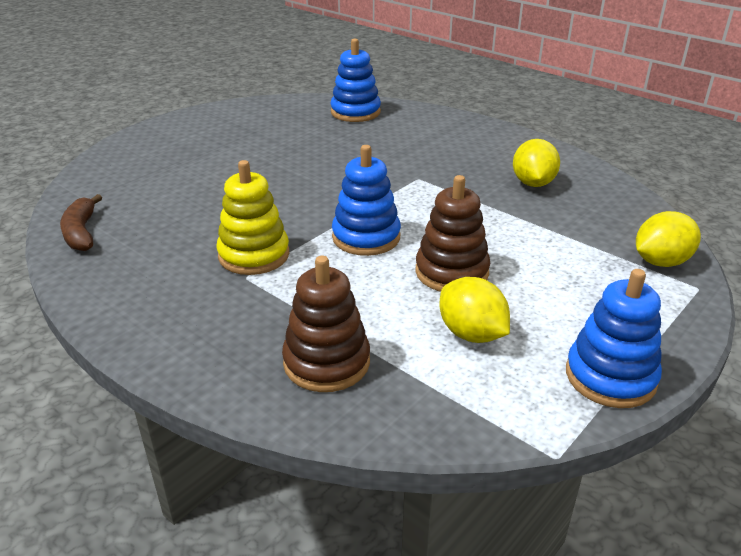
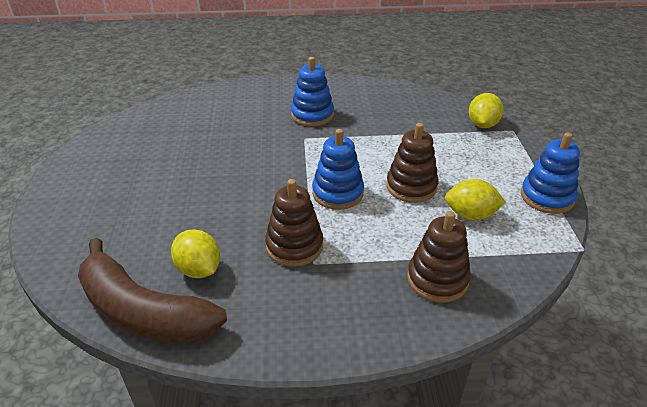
camera: 45 degrees left, 5 degrees up
brown banana [60,194,102,251] -> brown banana [78,238,227,343], size x2.01
yellow stacking toy [217,160,290,275] -> brown stacking toy [265,179,323,267]
blue stacking toy [330,39,381,122] -> blue stacking toy moved to [291,57,334,127]
yellow lemon [513,139,560,187] -> yellow lemon moved to [171,229,220,278]

